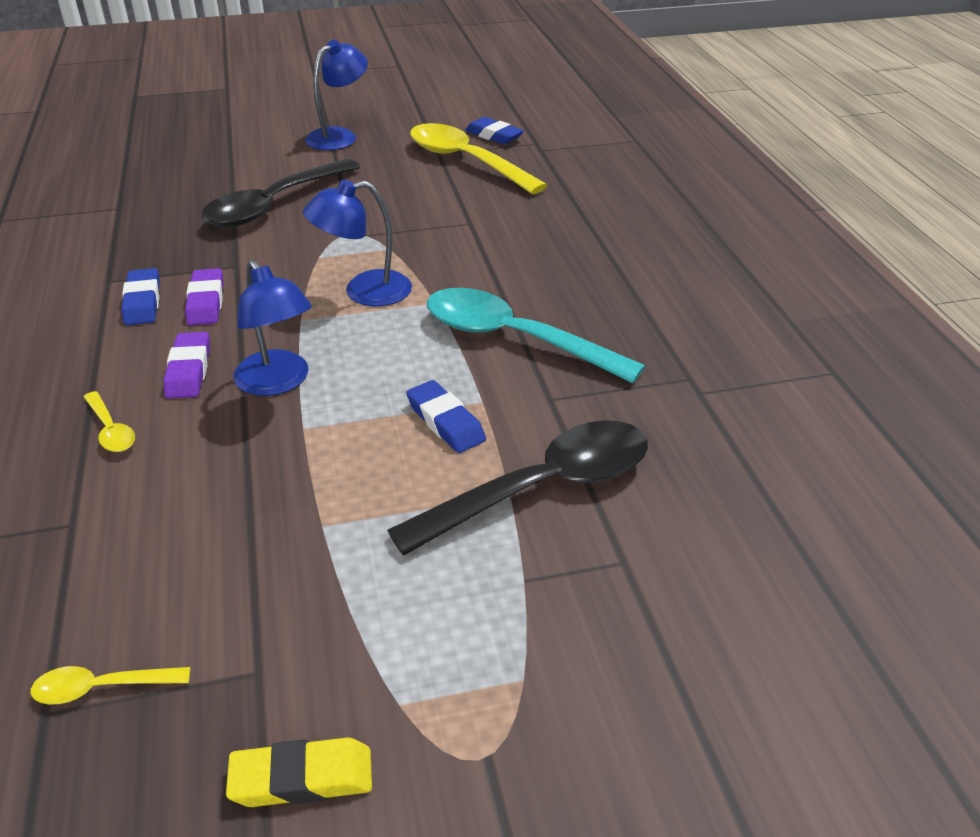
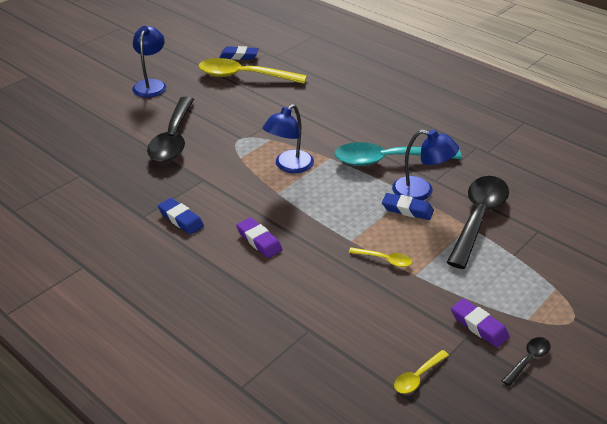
camera: 35 degrees left, 0 degrees up
yellow spoon [84,391,135,452] -> yellow spoon moved to [349,247,412,267]
purple eraser [185,268,223,325] -> purple eraser moved to [451,299,510,348]
yellow eraser [226,737,372,807] -> black spoon [502,337,551,386]
blue lamp [233,260,312,396] -> blue lamp moved to [392,129,459,200]

